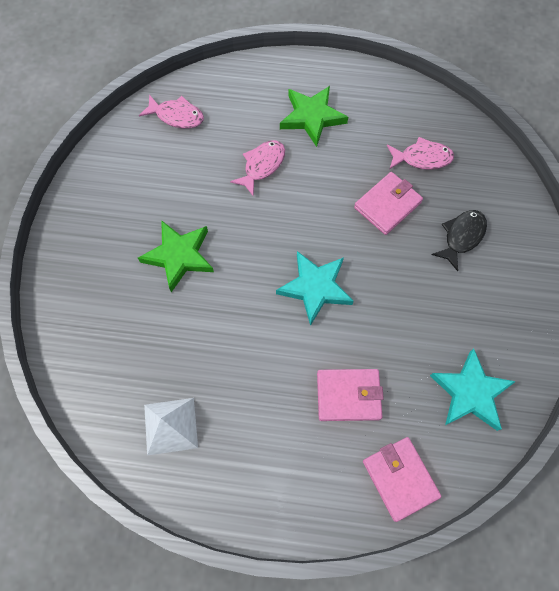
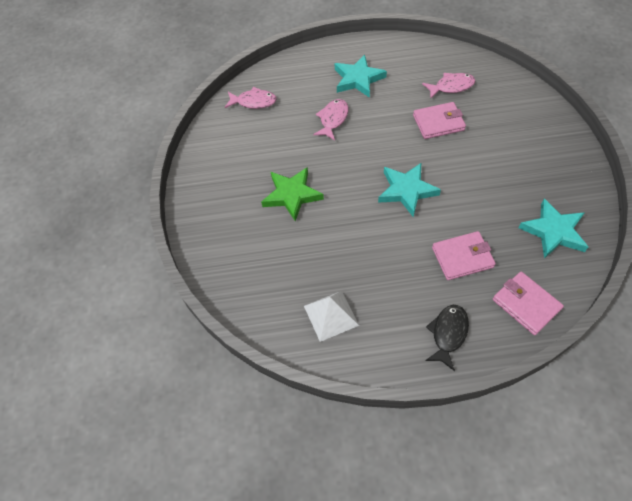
camera: 10 degrees left, 10 degrees down
green star [280,86,348,147] -> turquoise star [335,54,387,98]
pink wallet [354,172,423,235] -> pink wallet turned 45 degrees clockwise [413,102,466,139]
black fish [432,210,487,271] -> black fish moved to [425,305,469,371]

